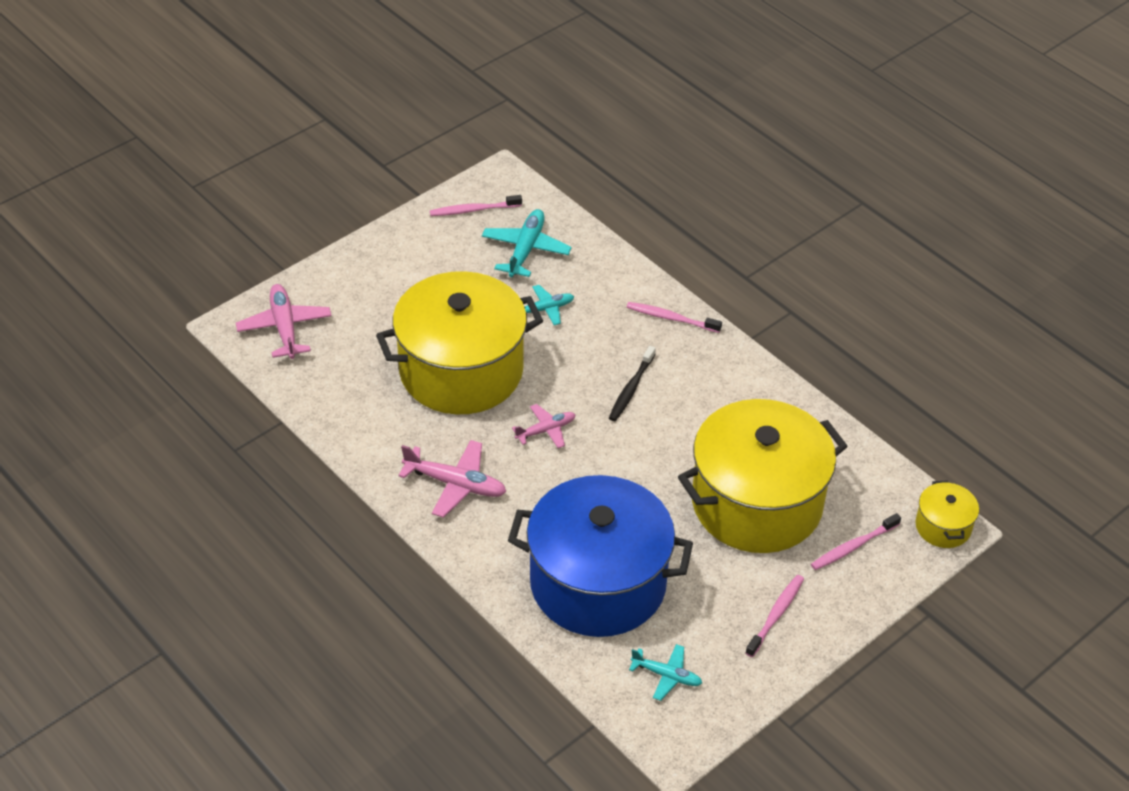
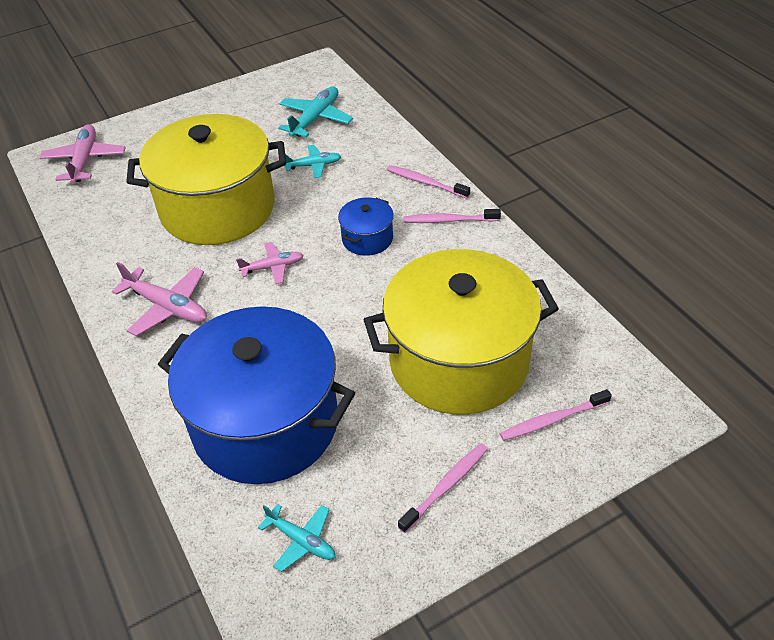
camera: 15 degrees right, 0 degrees up
pink toothbrush [430,195,522,216] -> pink toothbrush moved to [403,209,501,223]
black toothbrush [609,346,656,421] -> blue pot [338,197,394,256]
yellow pot [915,480,979,548] -> none

